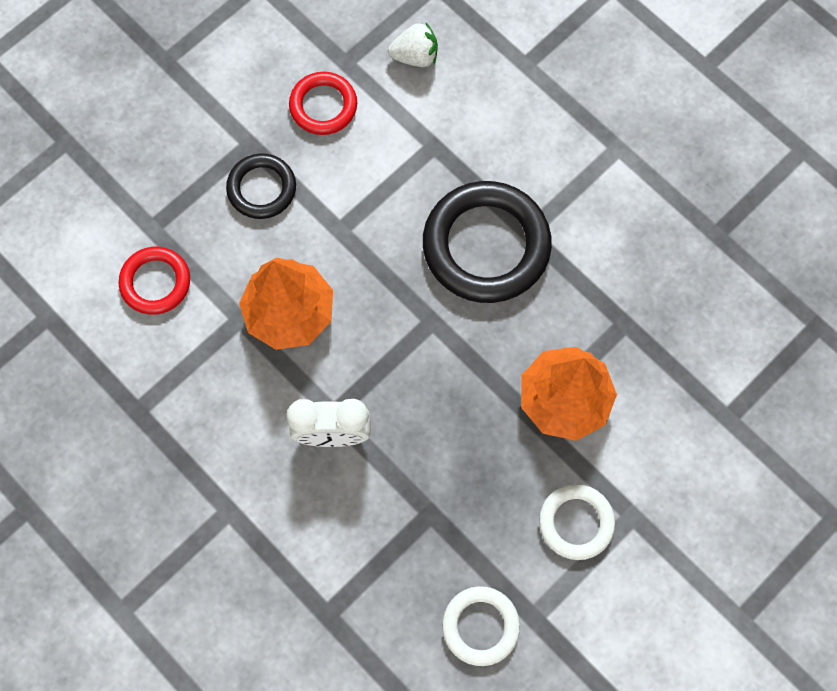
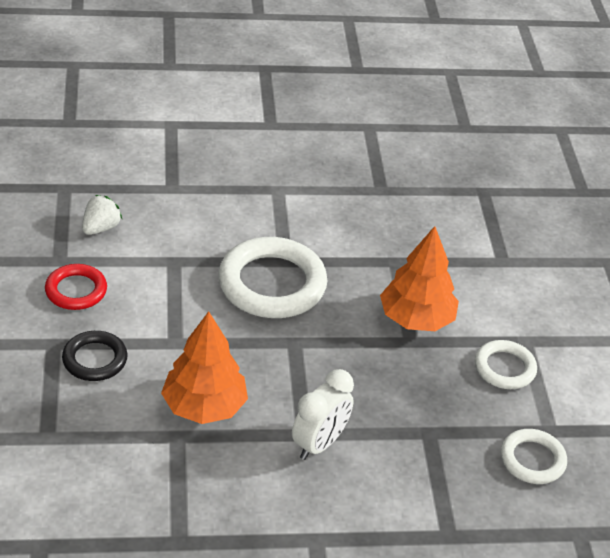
camera: 55 degrees left, 30 degrees down
red ring [119,247,190,315] -> none
black ring [423,181,552,303] -> white ring [218,237,327,318]

